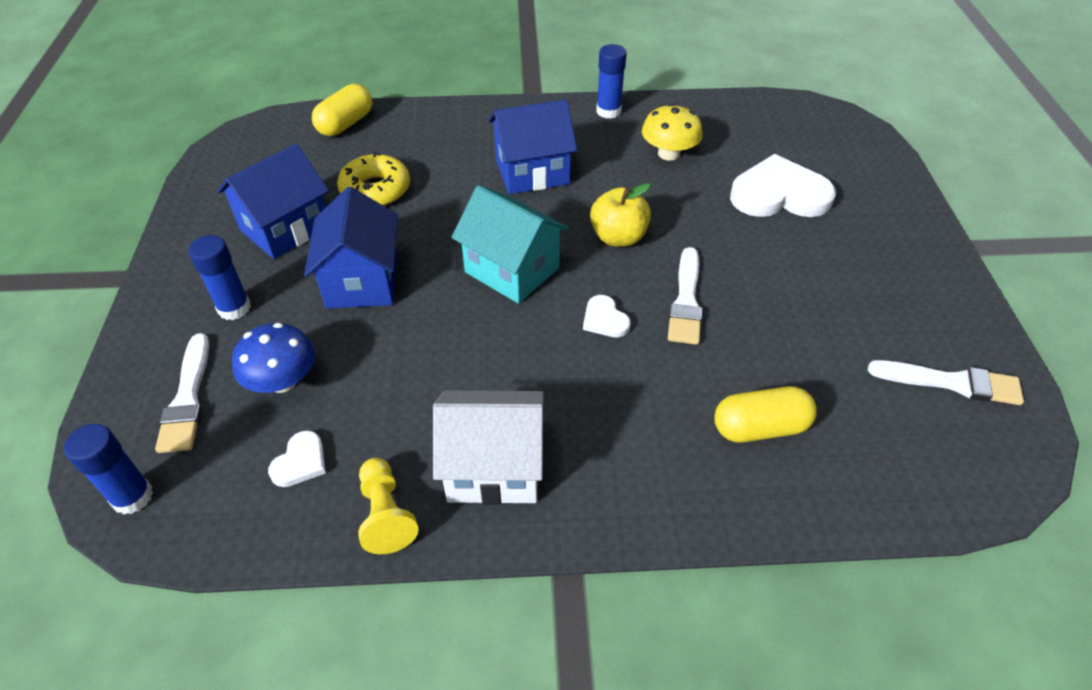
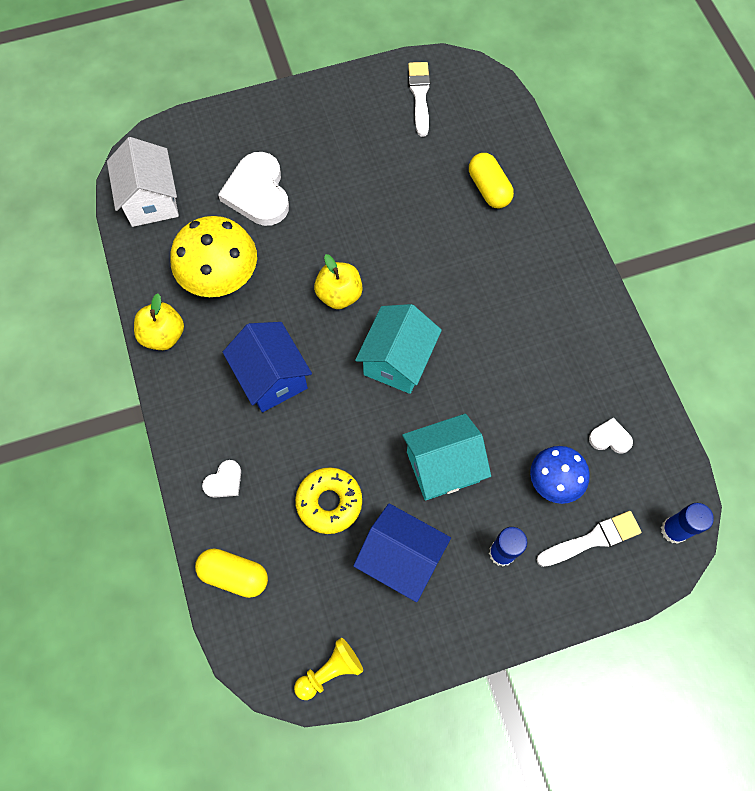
camera: 105 degrees left, 20 degrees up
blue house [304,187,398,309] -> turquoise house [402,414,491,500]
yellow pawn [358,458,419,554] -> yellow pawn moved to [294,638,363,700]
white house [433,391,544,505] -> white house moved to [107,137,179,227]
white heart [583,295,630,337] -> white heart moved to [202,460,241,498]
blue glue stick [597,44,627,119] -> yellow apple [134,293,184,350]
yellow mushroom [642,104,703,161] -> yellow mushroom [171,216,257,297], size x1.59
white brush [668,247,703,345] -> none

